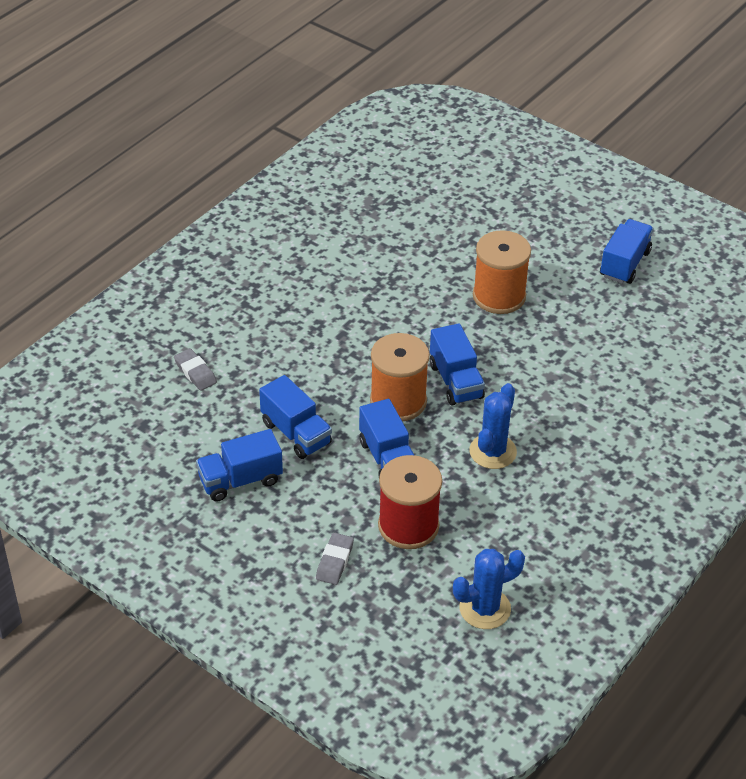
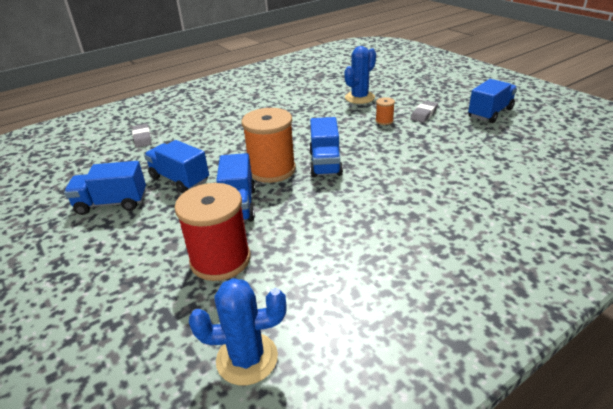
camera: 20 degrees right, 10 degrees down
blue truck [259,375,332,459] -> blue truck turned 150 degrees clockwise [144,140,209,193]
grey eraser [316,533,354,585] -> grey eraser moved to [410,101,438,123]
blue cactus [469,383,517,469] -> blue cactus moved to [344,46,376,104]
orange spool [473,230,531,314] -> orange spool [375,97,395,125], size x0.44

